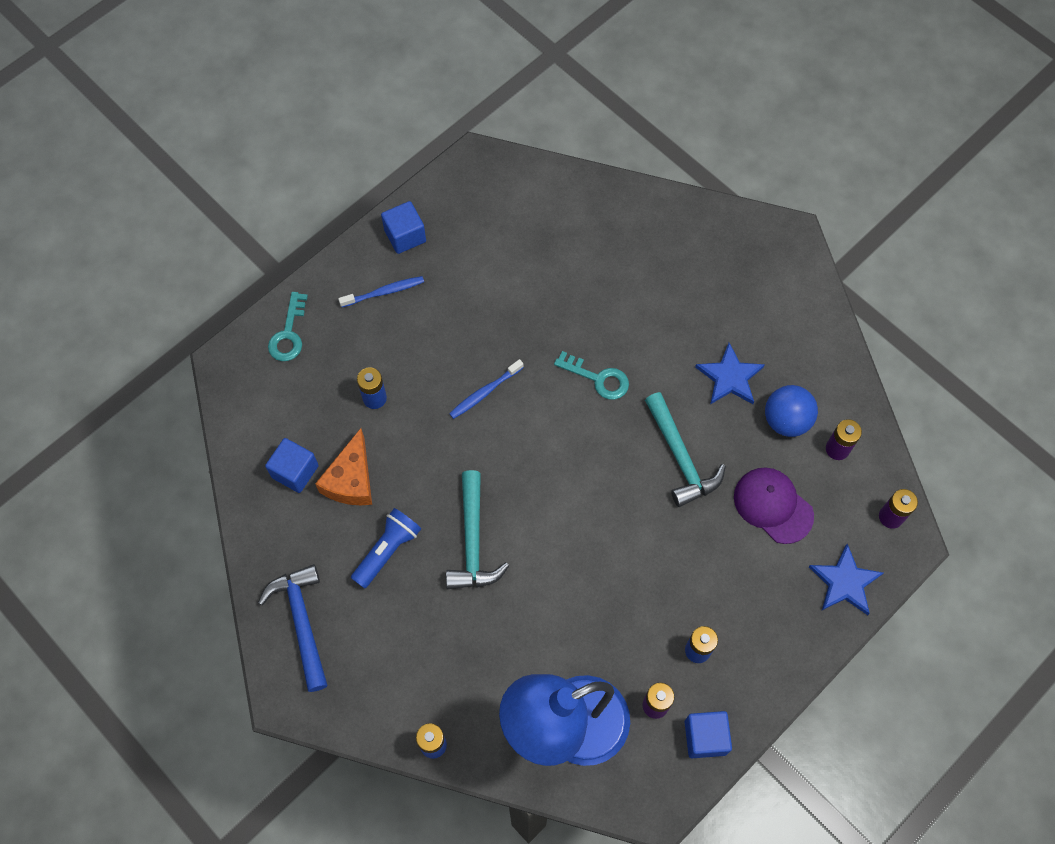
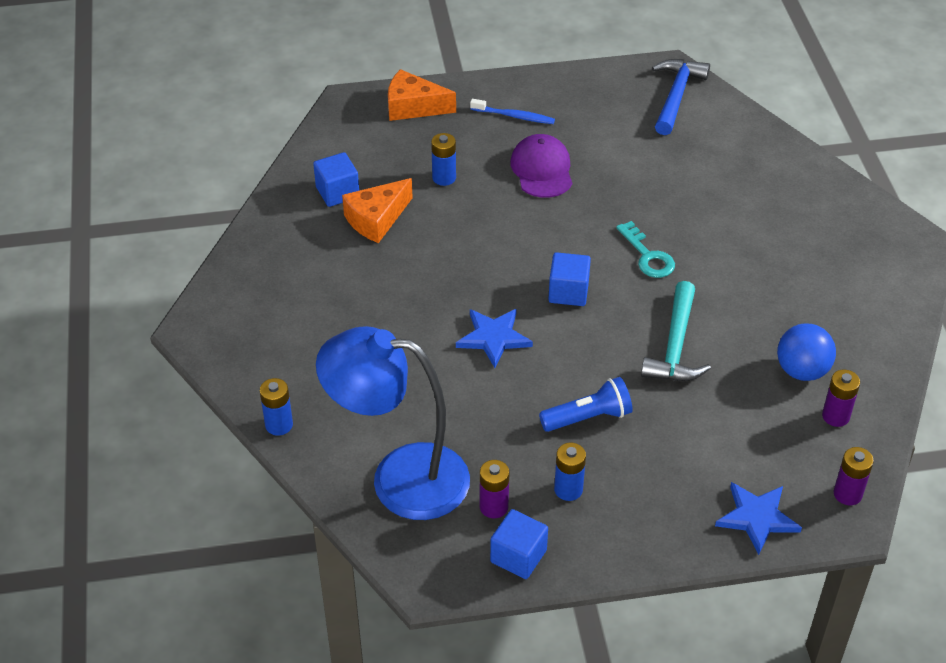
camera: 35 degrees right, 20 degrees down
blue hammer [258,564,328,692] -> blue hammer moved to [652,59,710,135]
turquoise key [268,292,308,361] -> orange cheese [388,69,456,121]
blue flashlight [351,508,421,589] -> blue flashlight moved to [539,377,633,432]
blue cube [381,201,426,254] -> blue cube moved to [548,252,591,306]
turquoise hammer [446,470,509,589] -> none
blue toothbrush [449,359,524,419] -> none
blue star [695,343,765,404] -> blue star moved to [456,309,533,368]
purple cap [734,467,814,544] -> purple cap moved to [510,134,572,198]

